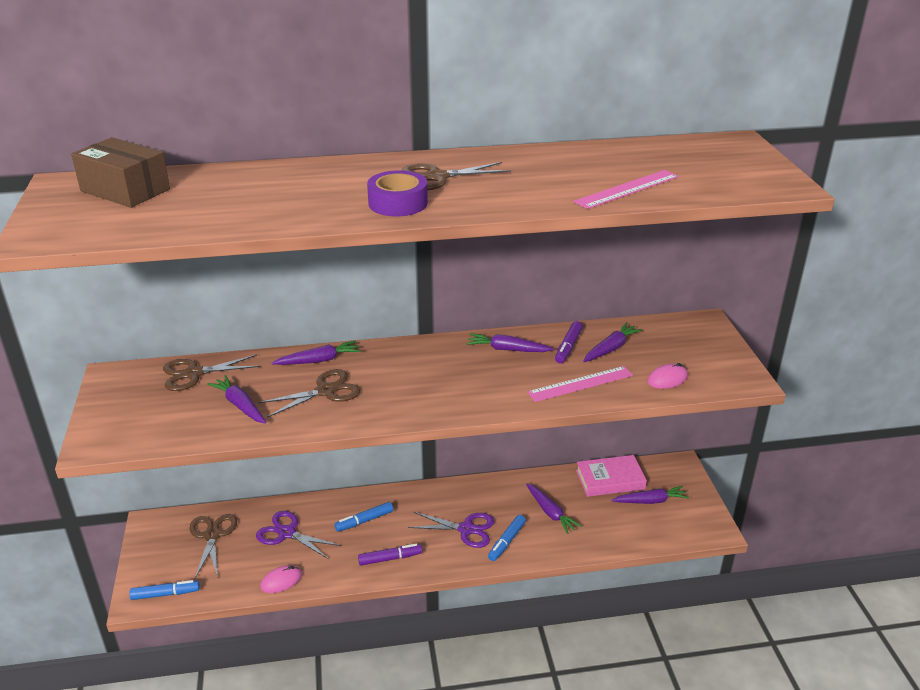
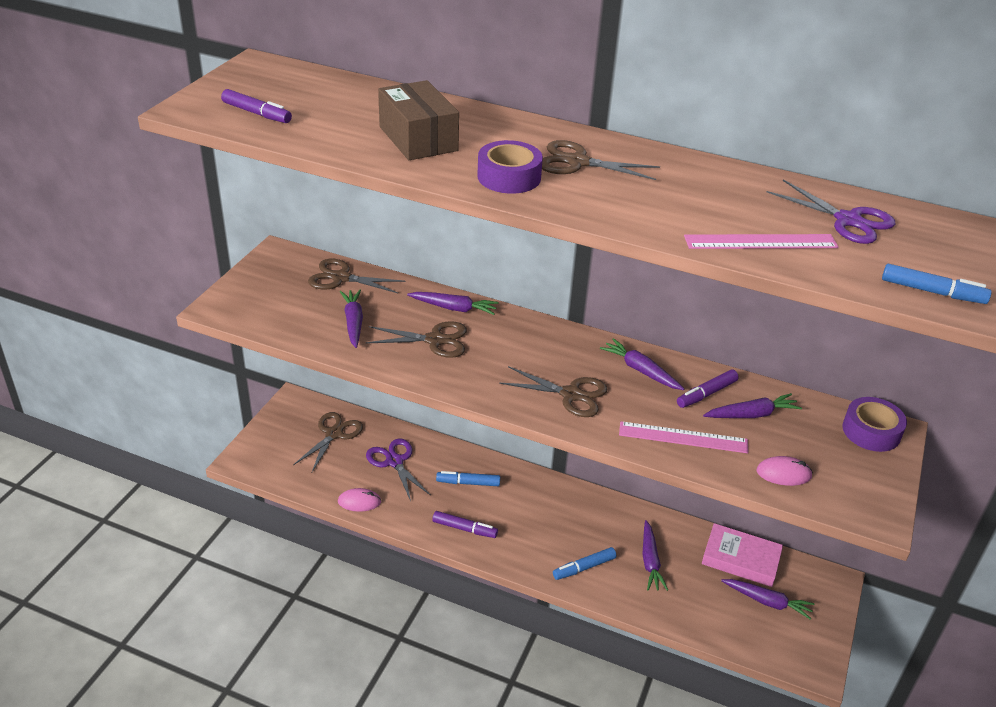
camera: 30 degrees right, 5 degrees up
brown box [71,137,170,208] -> brown box moved to [378,80,459,160]
blue marker [129,580,200,600] -> blue marker moved to [882,264,992,304]
purple scissors [408,512,494,548] -> purple scissors moved to [767,180,895,244]
none -> purple marker [221,89,292,123]
none -> brown scissors [499,366,608,417]
none -> purple tape [843,397,907,452]

